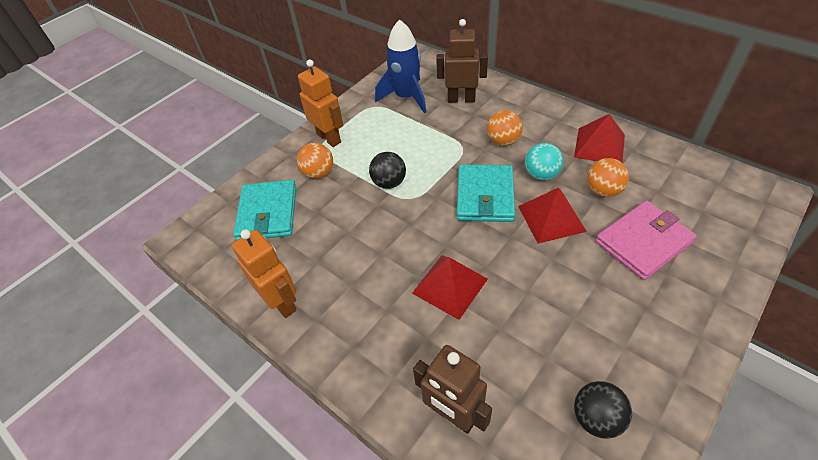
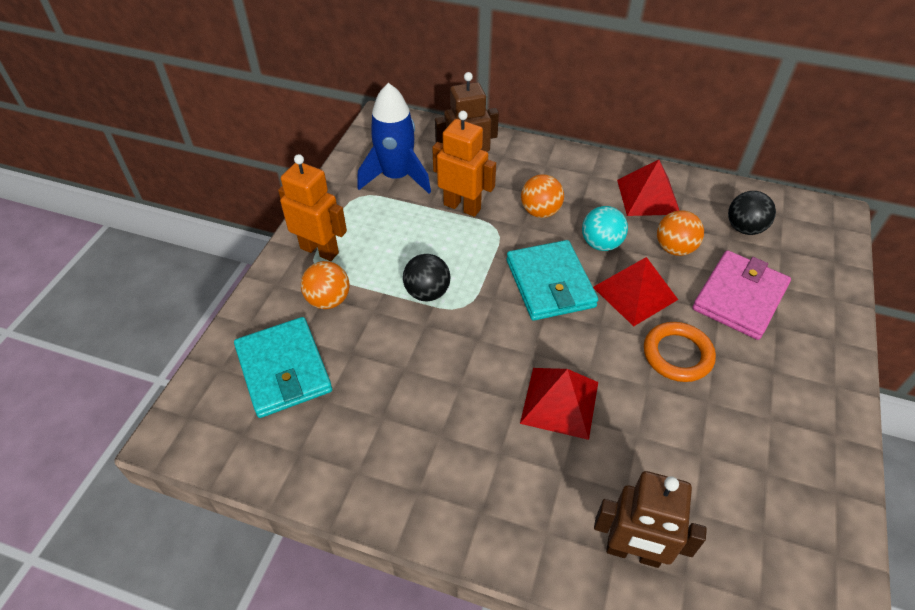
camera: 25 degrees left, 0 degrees up
orange robot [232,229,297,318] -> orange robot moved to [432,111,496,217]
black ball [574,381,632,439] -> black ball moved to [728,191,776,235]
none -> orange ring [644,322,716,382]

